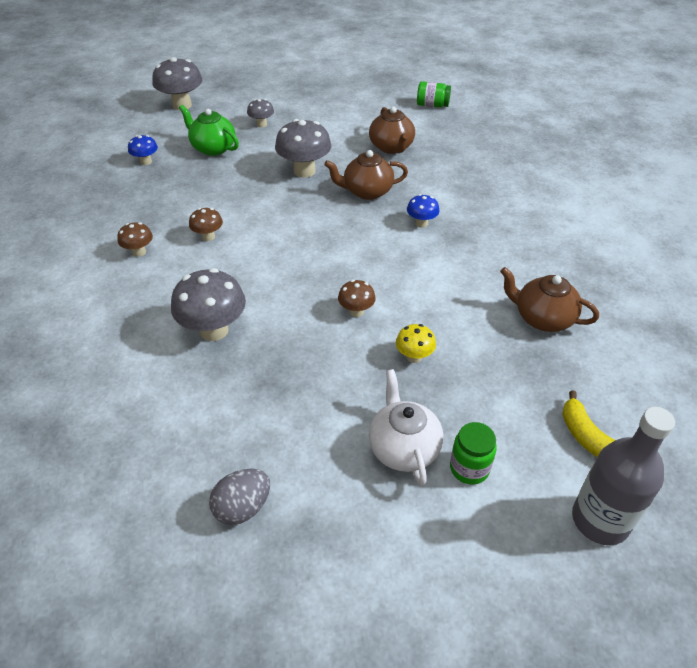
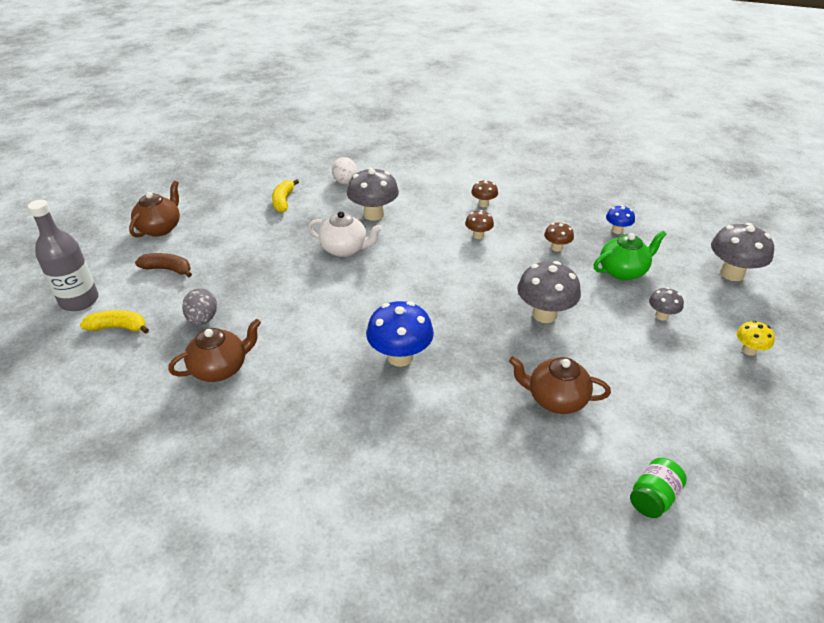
camera: 120 degrees right, 5 degrees down
grey egg [209,468,270,525] -> grey egg moved to [182,288,217,325]
brown teapot [324,150,408,200] -> brown teapot moved to [129,181,180,238]
brown mushroom [338,280,376,317] -> brown mushroom moved to [544,222,574,252]
white teapot [369,369,443,486] -> white teapot moved to [308,211,383,257]
yellow mushroom [396,324,436,363] -> yellow mushroom moved to [737,321,775,356]
blue mushroom [407,194,439,228] -> blue mushroom [366,301,434,367], size x1.87
green jar [450,422,497,485] -> brown banana [135,253,192,277]
none -> yellow banana [272,179,299,213]
none -> white egg [332,157,357,184]

